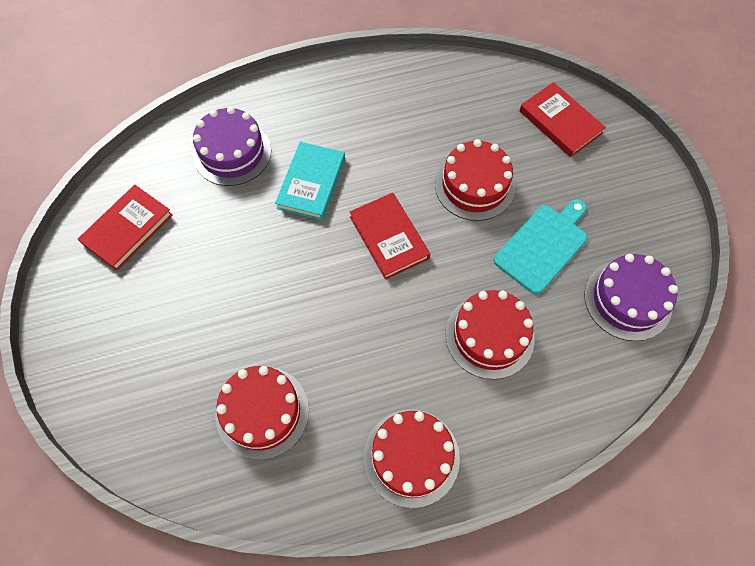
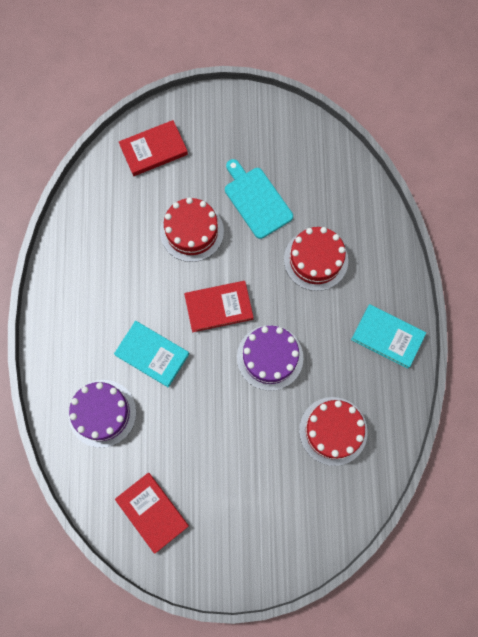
camera: 75 degrees left, 10 degrees up
red cake [364,410,460,508] -> turquoise book [351,304,426,369]
purple cake [584,254,678,341] -> purple cake moved to [237,325,303,391]

